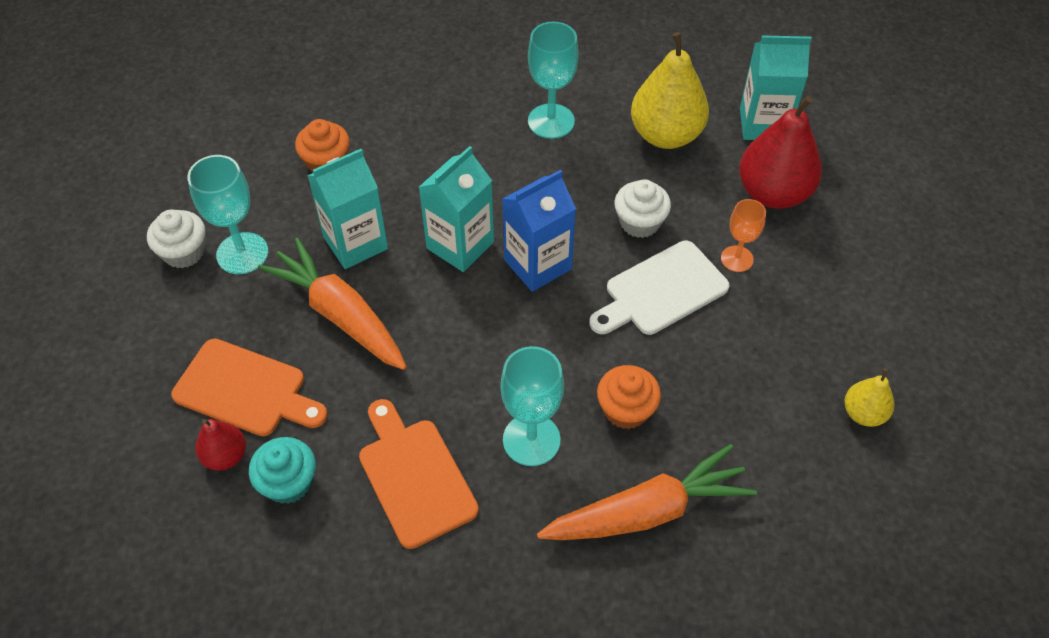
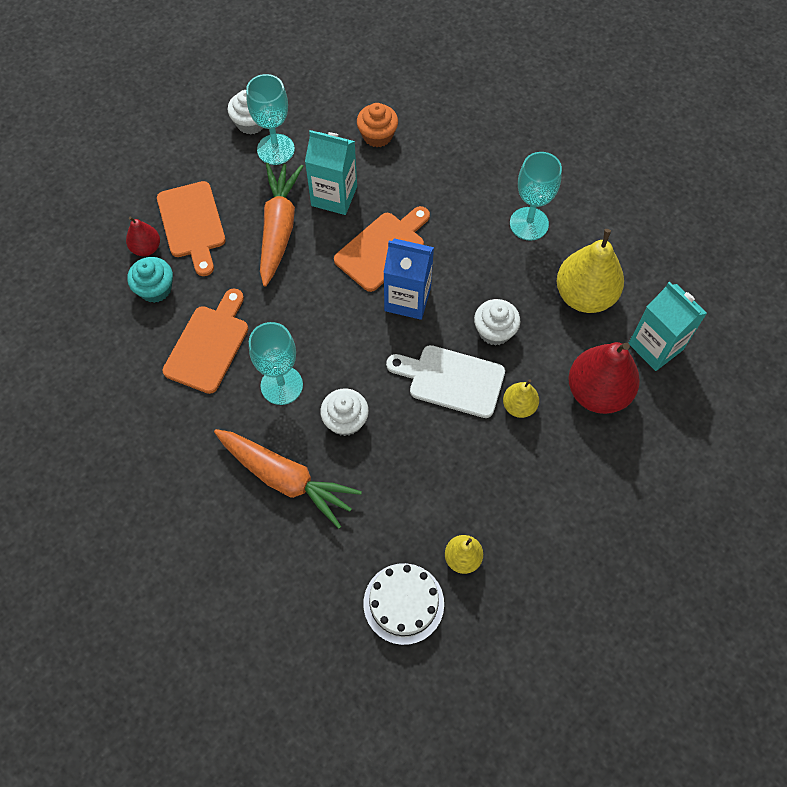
camera: 50 degrees right, 10 degrees up
turquoise carton [419,146,494,272] -> orange cutting board [334,206,430,292]
orange cupcake [597,365,661,429] -> white cupcake [320,388,369,436]
orange goblet [721,199,766,272] -> yellow pear [503,379,539,418]
none -> white cake [363,563,444,645]

